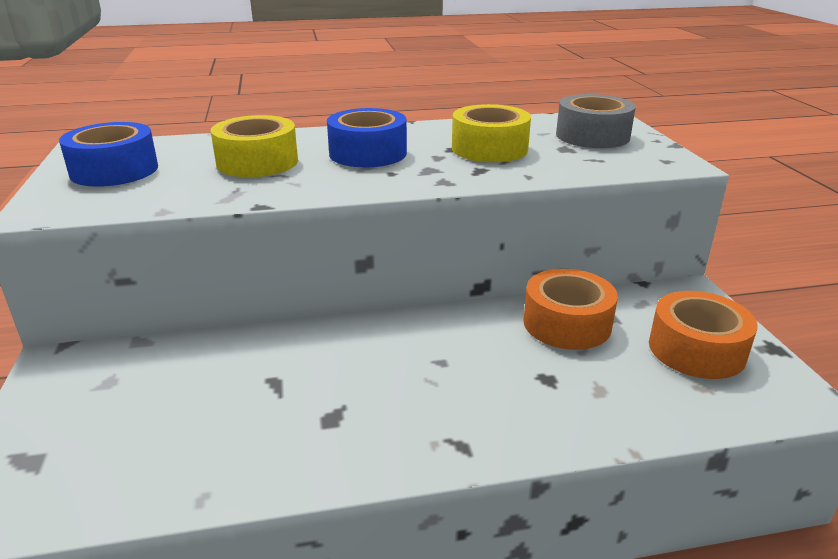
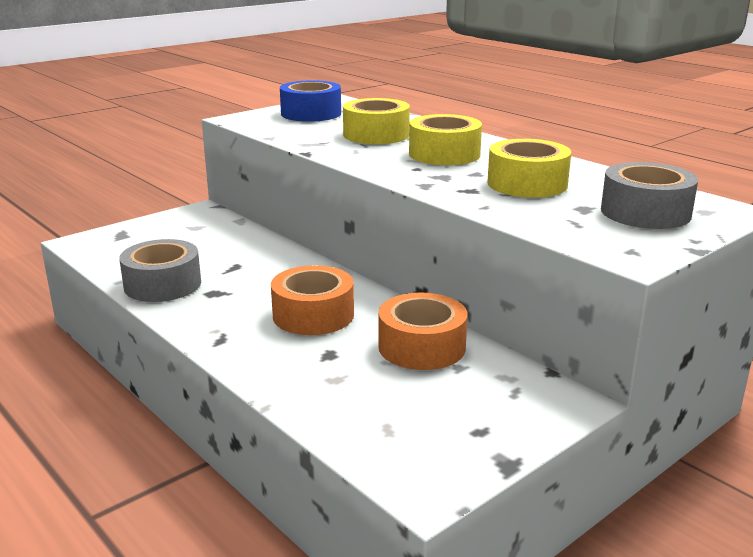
camera: 60 degrees right, 5 degrees down
blue tape [327,108,407,167] -> yellow tape [409,114,482,165]
orange tape [649,291,758,379] -> orange tape moved to [271,265,354,335]
none -> grey tape [119,239,201,302]

